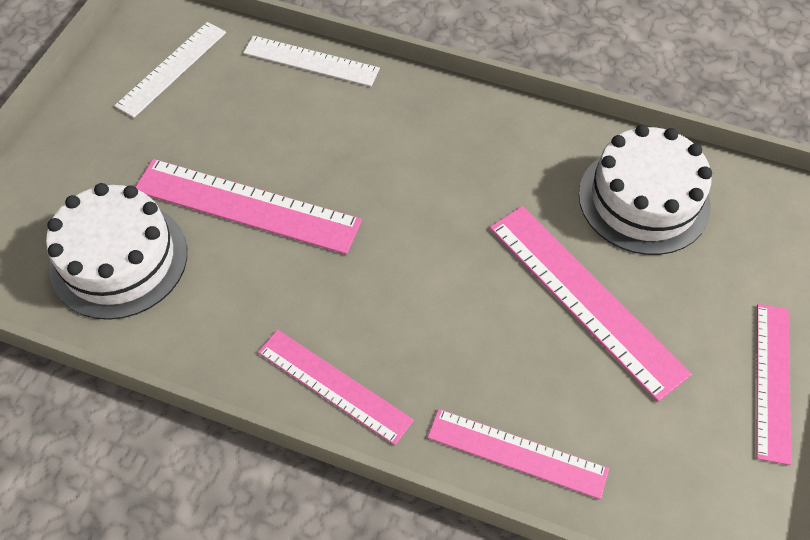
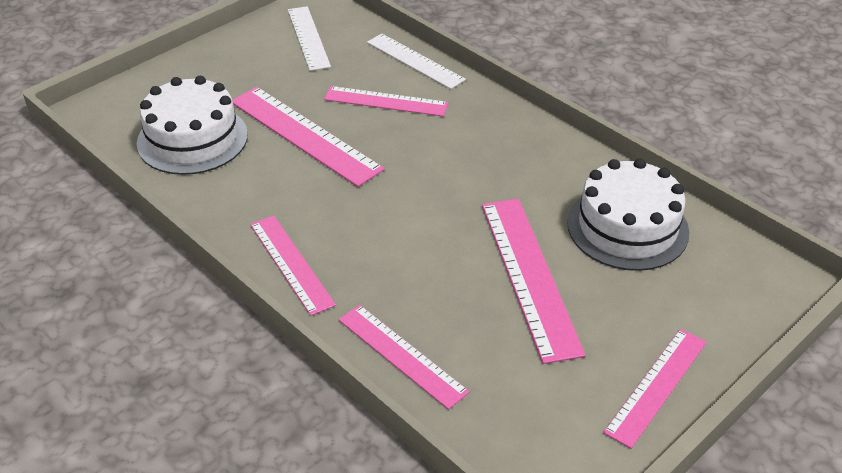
camera: 25 degrees right, 15 degrees down
white ruler [114,22,226,118] -> white ruler turned 75 degrees counterclockwise [288,6,331,71]
none -> pink ruler [324,86,448,117]

